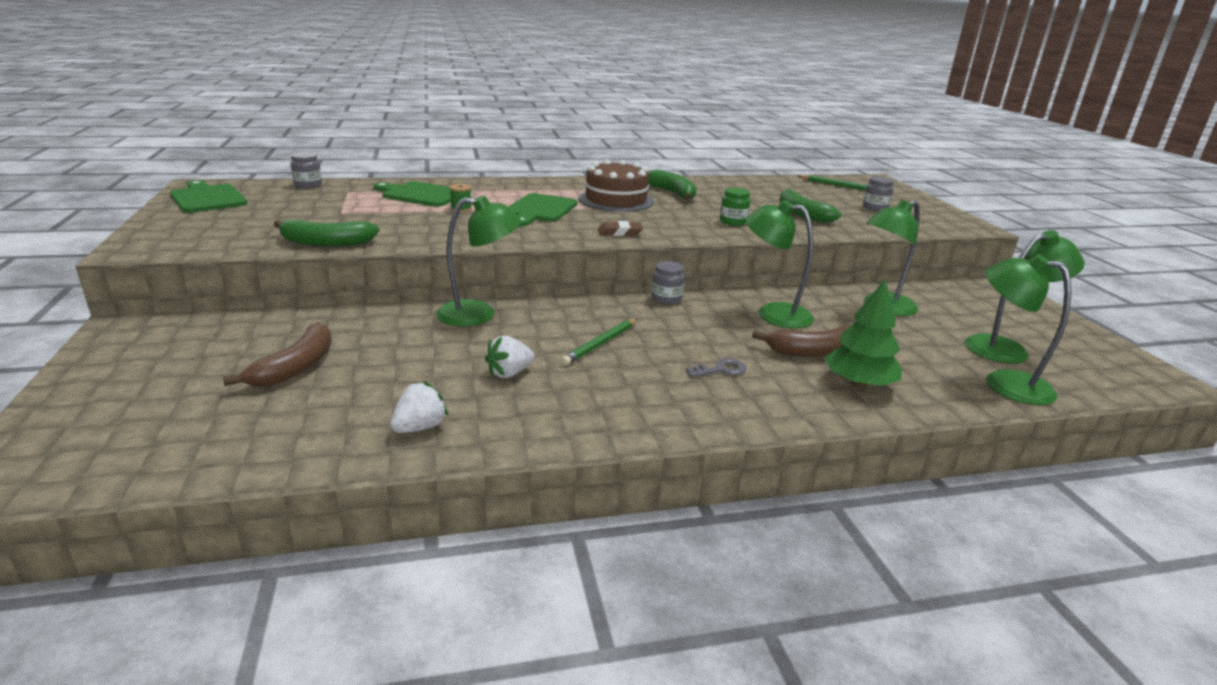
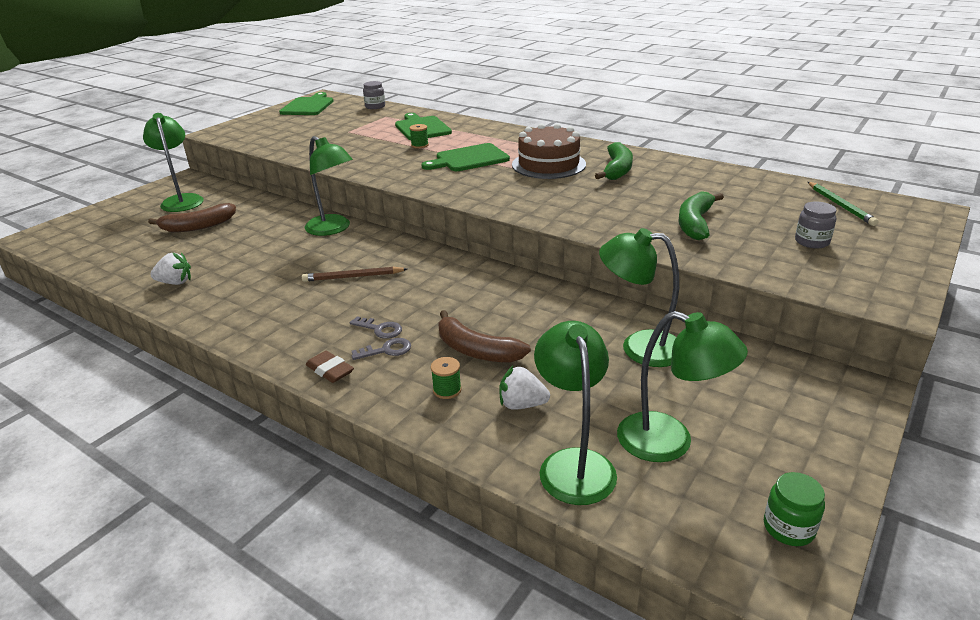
camera: 50 degrees right, 5 degrees up
green banana [274,219,380,247] -> none
white strawberry [485,336,534,378] -> white strawberry moved to [499,366,550,410]
green pencil [561,318,638,365] -> brown pencil [302,267,407,282]
brown eraser [598,221,643,236] -> brown eraser moved to [306,351,354,383]
grey jar [652,261,685,305] -> none
green jar [720,187,751,226] -> green jar moved to [764,472,825,546]
green lamp [746,200,814,328] -> green lamp moved to [143,113,204,212]
green tree [824,279,902,388] -> green spool [431,357,462,399]
none -> grey key [352,338,411,360]

